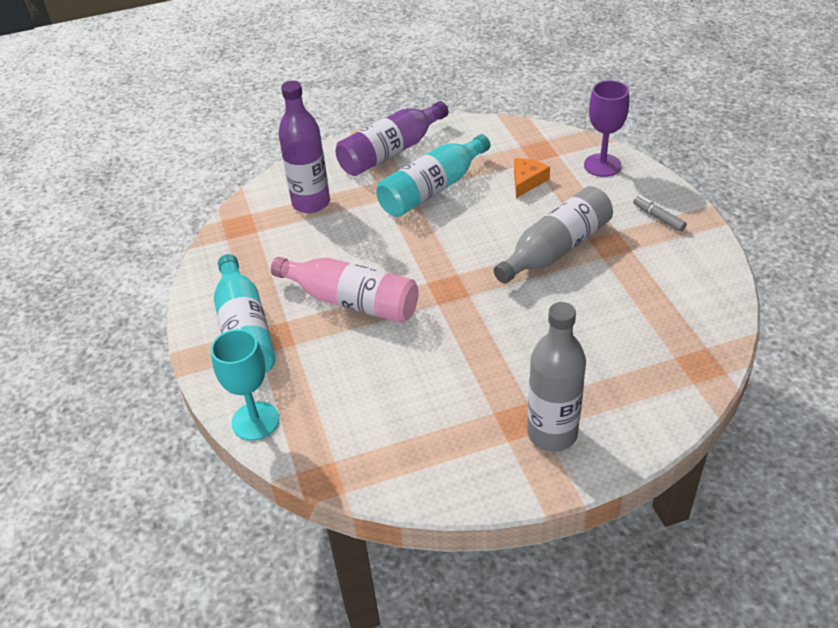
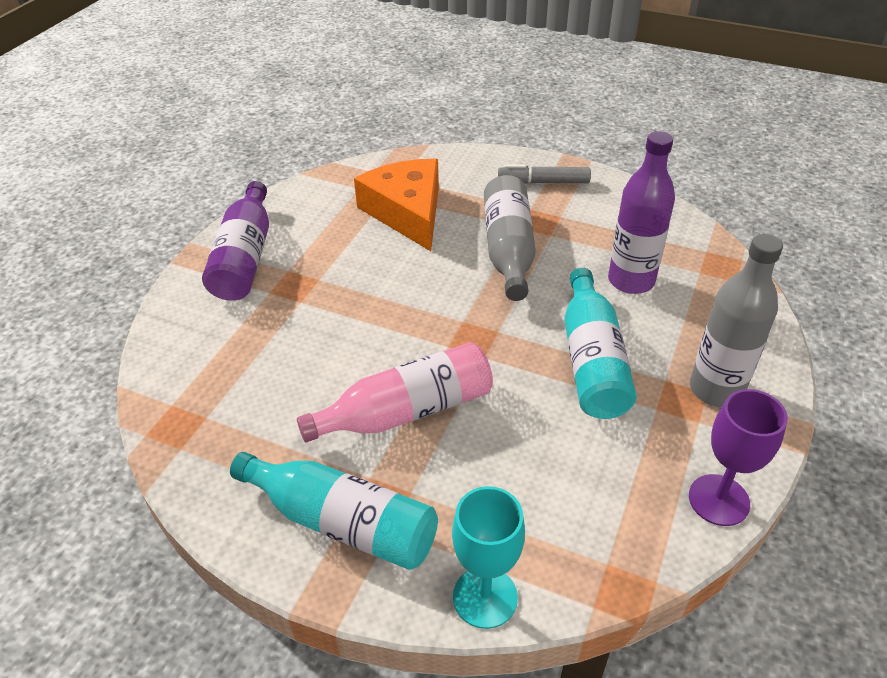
camera: 50 degrees left, 0 degrees up
purple bottle [278,81,330,213] -> purple bottle moved to [608,131,675,294]
turquoise bottle [376,134,490,217] -> turquoise bottle moved to [564,268,637,419]
orange cheese [514,158,550,198] -> orange cheese [354,159,439,251], size x2.09
purple goblet [584,80,629,177] -> purple goblet moved to [689,389,788,526]
grey marker [633,196,687,232] -> grey marker [498,165,591,184], size x1.50

